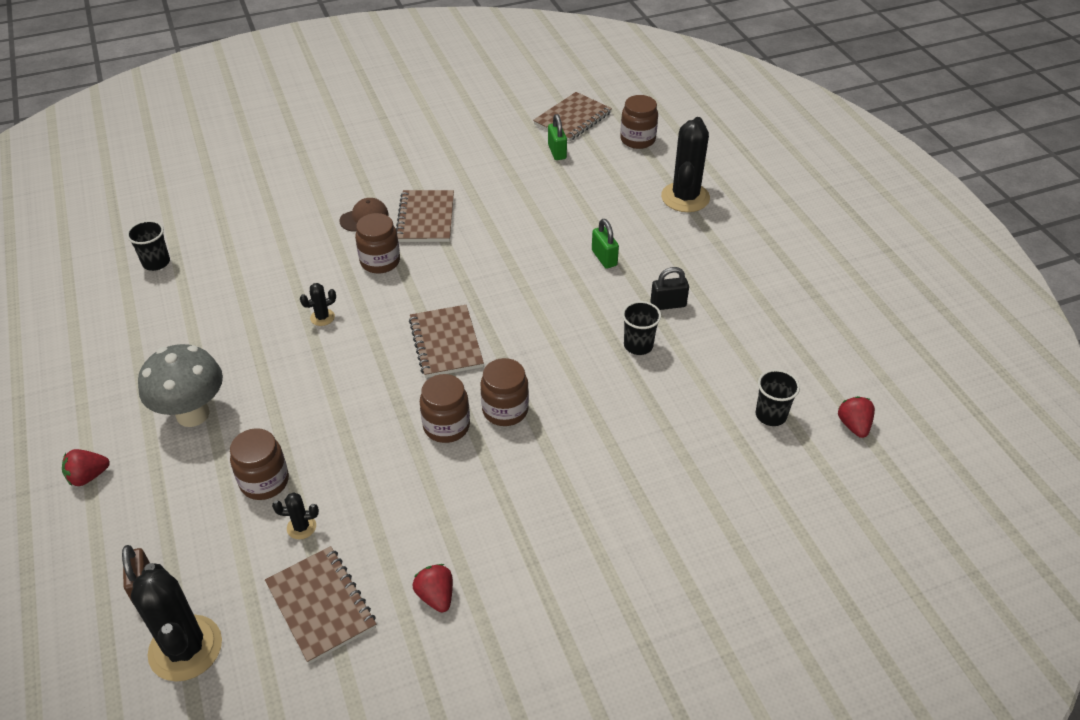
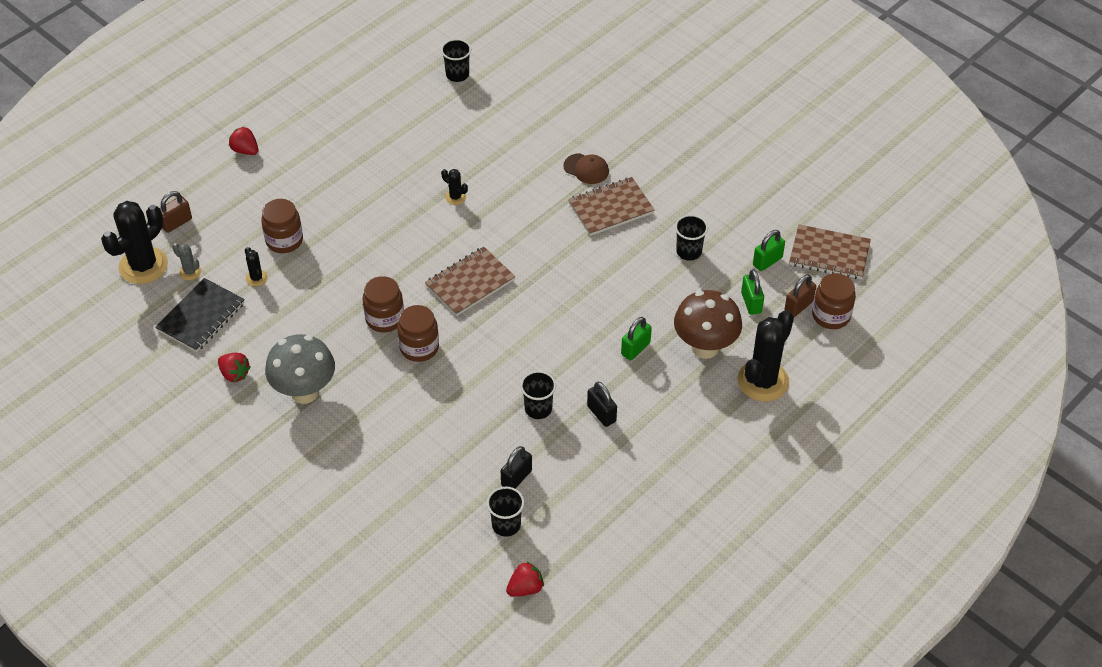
camera: 65 degrees right, 5 degrees up
grey mushroom [138,344,223,427] -> grey mushroom moved to [265,334,335,404]
brown notebook [265,546,376,664] -> black notebook [155,278,245,352]
brown jar [355,213,400,274] -> none
red strawberry [413,564,453,613] -> red strawberry turned 90 degrees clockwise [218,353,250,382]
black cactus [661,117,710,212] -> black cactus turned 45 degrees counterclockwise [737,310,794,402]
none -> grey cactus [173,243,201,280]
none -> black padlock [501,446,532,488]
none -> brown mushroom [674,290,742,359]
none -> black cup [675,215,708,261]
none -> green padlock [741,269,764,315]
none -> brown padlock [784,274,816,317]

